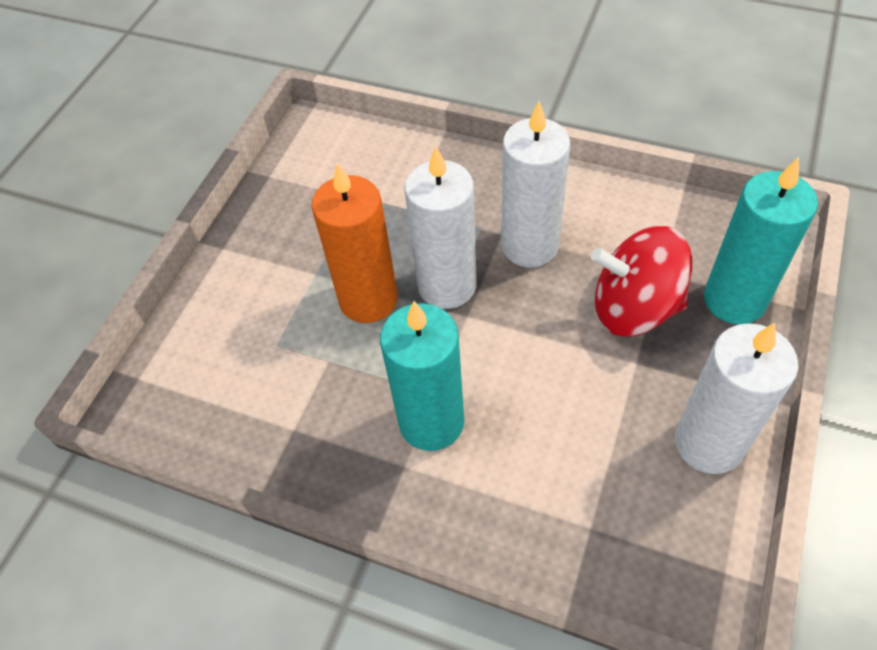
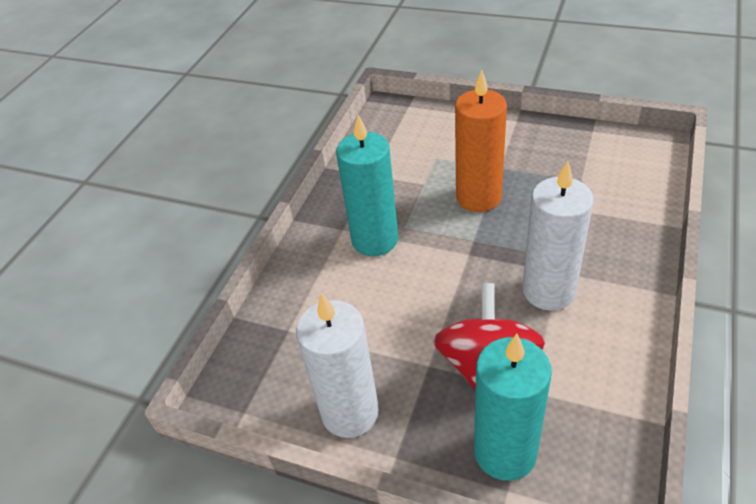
camera: 90 degrees right, 10 degrees down
white candle [404,146,477,309] -> none

